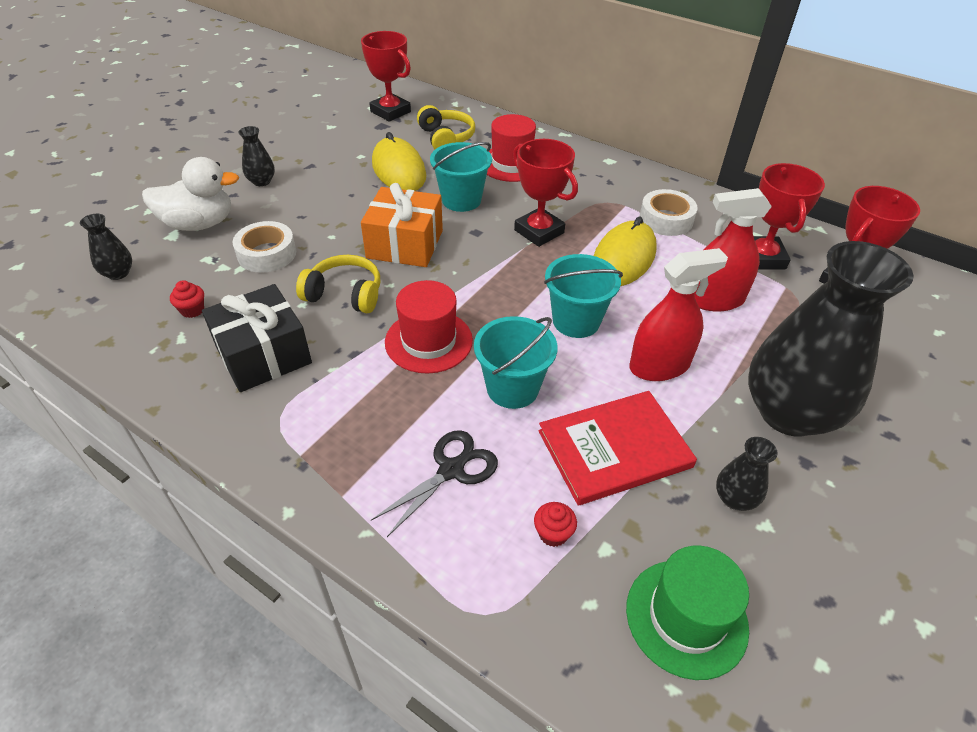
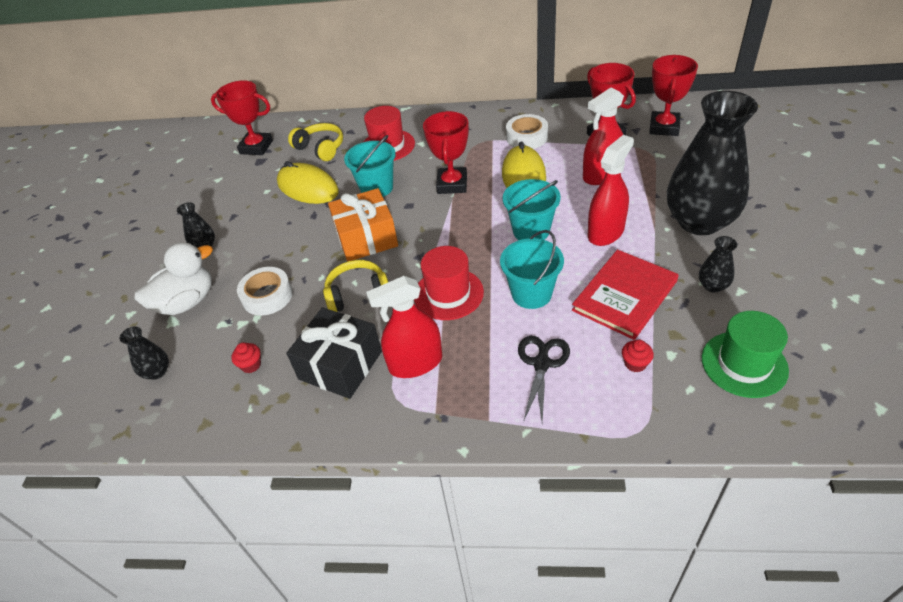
camera: 25 degrees left, 0 degrees up
red trophy [513,139,578,247] -> red trophy turned 75 degrees clockwise [423,111,469,194]
none -> red spray bottle [366,276,442,378]

